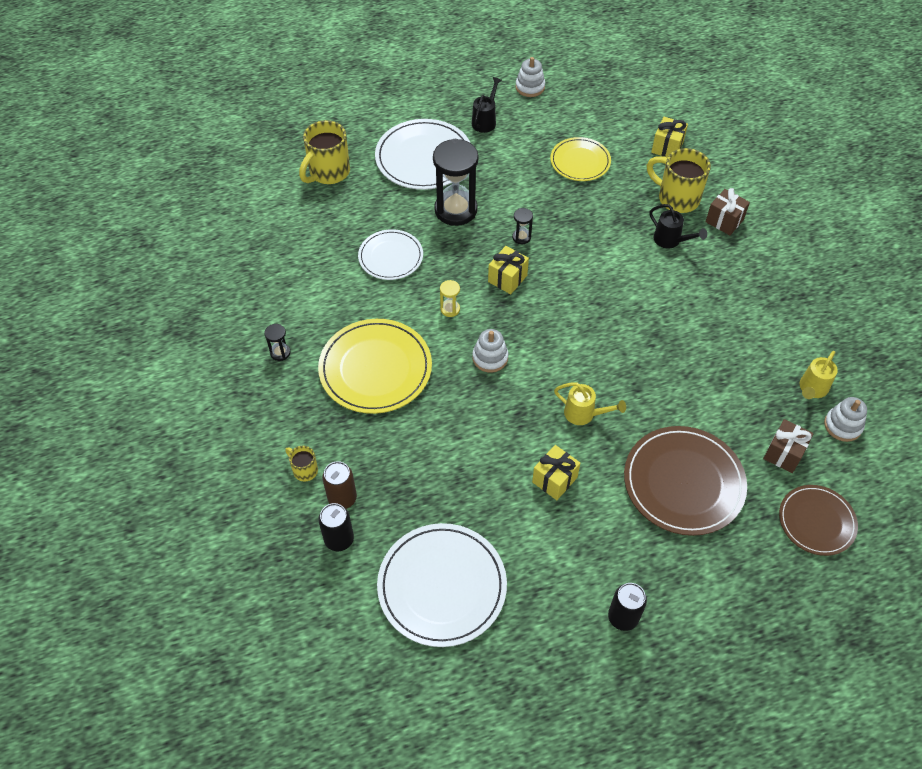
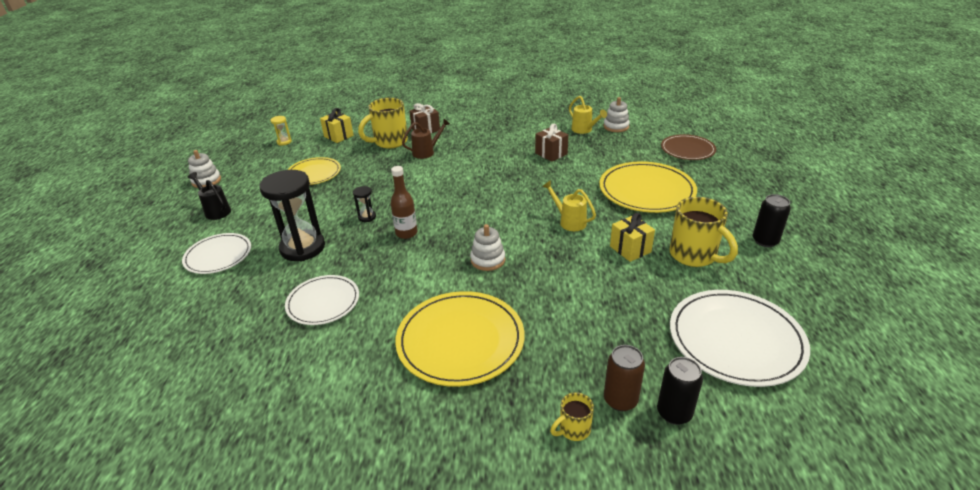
camera: 70 degrees left, 20 degrees down
black hourglass [264,324,290,361] -> none
yellow mug [299,120,350,184] -> yellow mug moved to [670,197,738,267]
white plate [375,119,470,190] -> white plate [182,233,251,274], size x0.62
yellow hourglass [440,280,460,317] -> yellow hourglass moved to [271,116,292,145]
yellow gift [488,246,529,294] -> brown bottle [391,166,417,239]
yellow watering can [554,382,626,425] -> yellow watering can turned 90 degrees counterclockwise [542,180,596,231]
brown plate [624,426,747,536] -> yellow plate [599,162,697,213]
black watering can [649,204,707,249] -> brown watering can [402,119,450,159]
brown gift [763,419,814,473] -> brown gift moved to [535,123,568,162]

